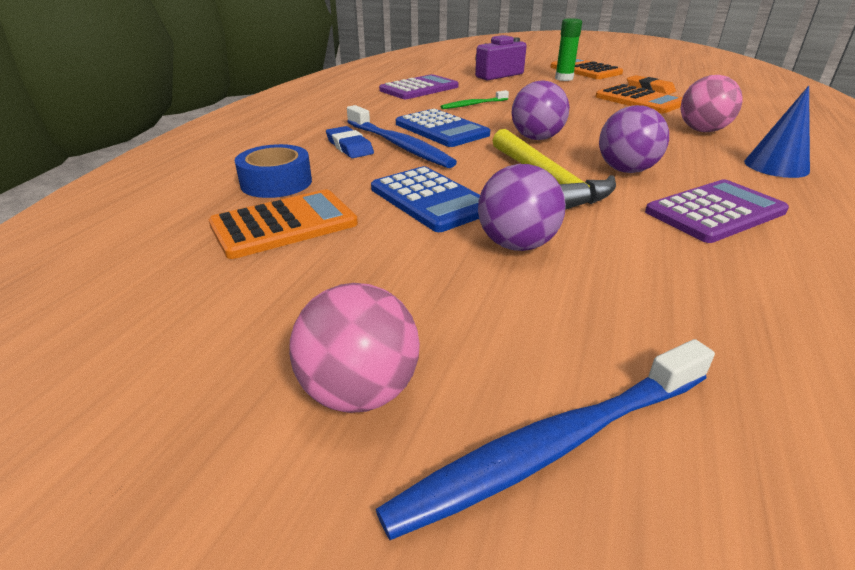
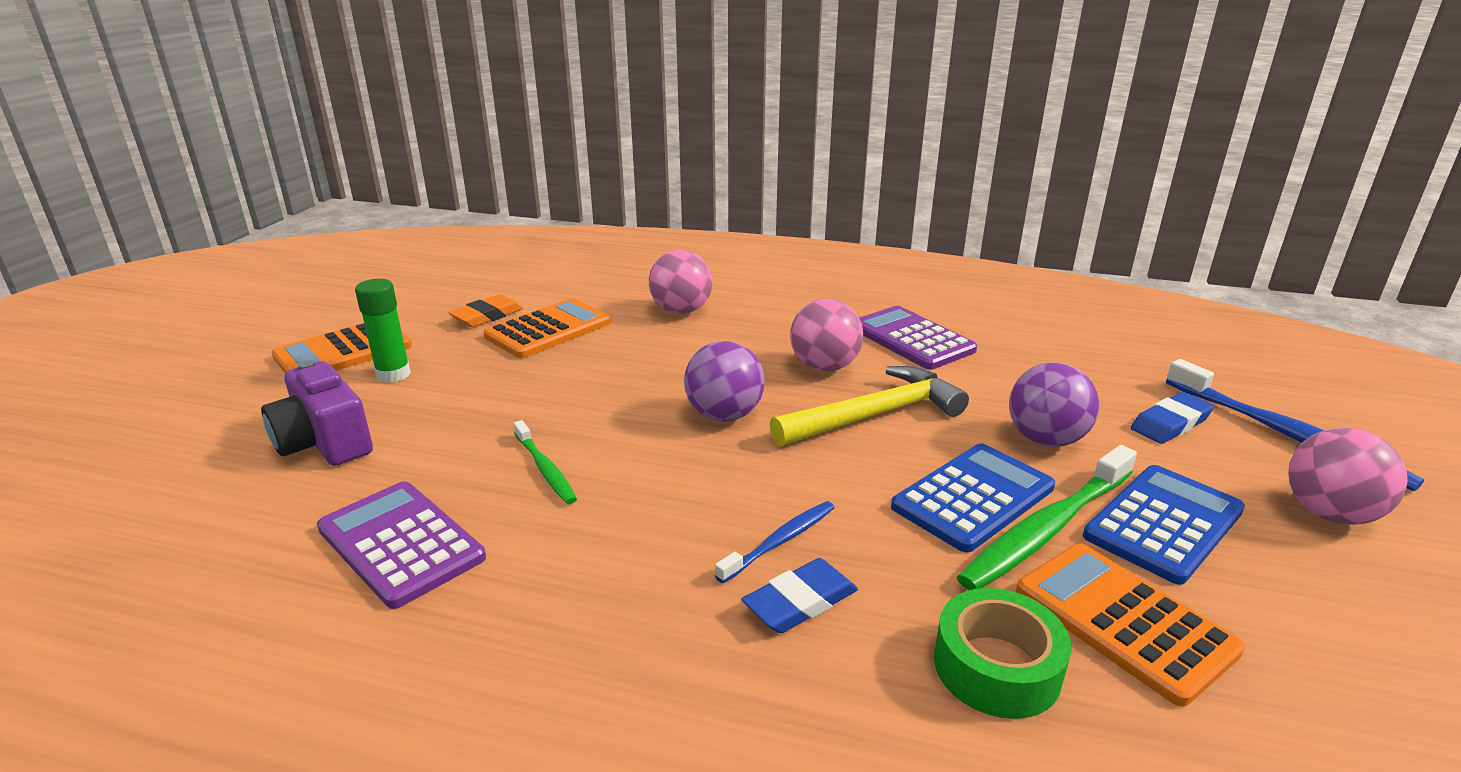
camera: 95 degrees left, 5 degrees down
blue tape [235,144,312,198] -> green tape [934,588,1072,719]
blue toothbrush [347,105,457,168] -> blue toothbrush [715,501,835,583], size x0.56
blue calculator [396,109,490,147] -> blue calculator moved to [1083,465,1245,585]
purple ball [599,105,669,173] -> pink ball [790,299,863,372]
blue cone [744,86,810,178] -> none
none -> green toothbrush [957,445,1137,590]
none -> blue eraser [1131,392,1214,444]

